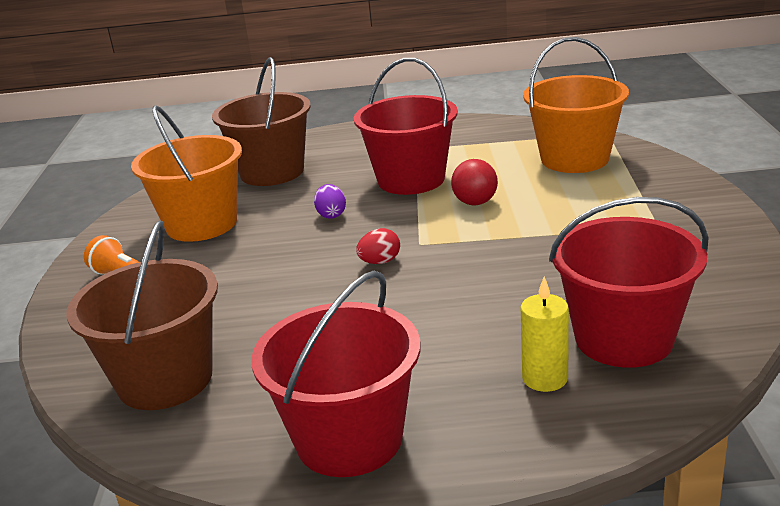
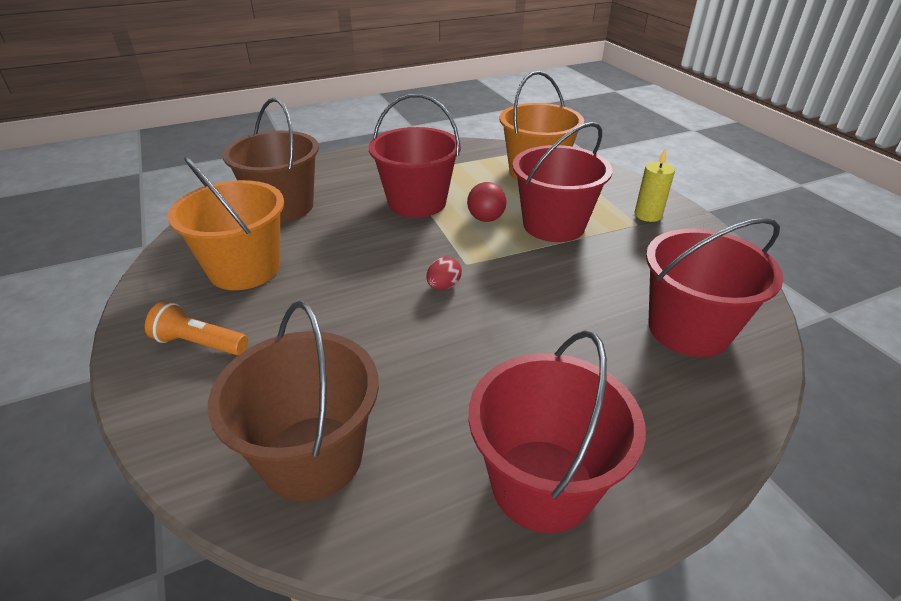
camera: 25 degrees left, 10 degrees up
purple egg [314,184,346,219] -> none
yellow candle [521,277,569,392] -> yellow candle moved to [635,148,675,222]
none -> red bucket [512,122,612,242]

